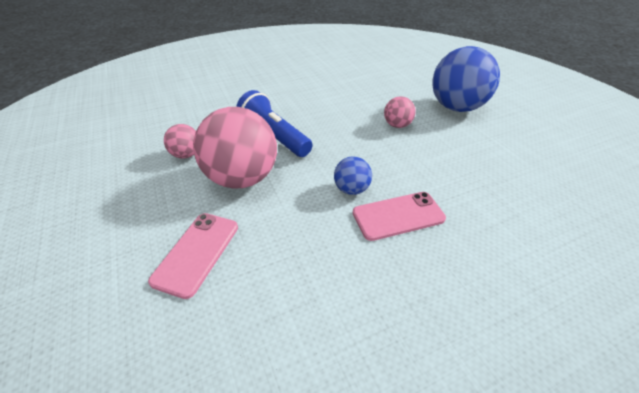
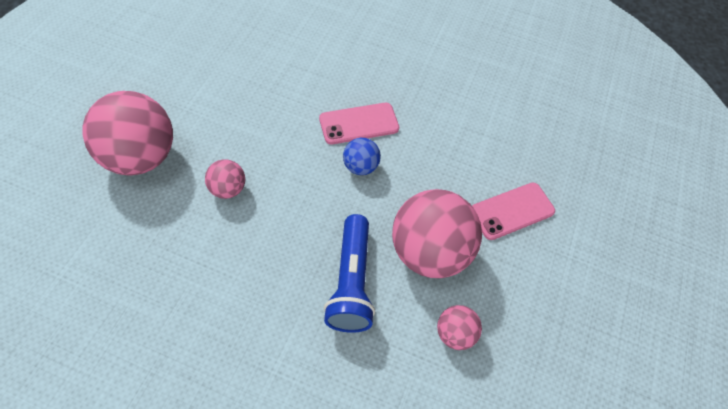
camera: 140 degrees left, 15 degrees up
pink phone [353,192,446,241] -> pink phone turned 45 degrees counterclockwise [319,103,399,144]
blue ball [432,46,500,112] -> pink ball [83,91,173,175]

